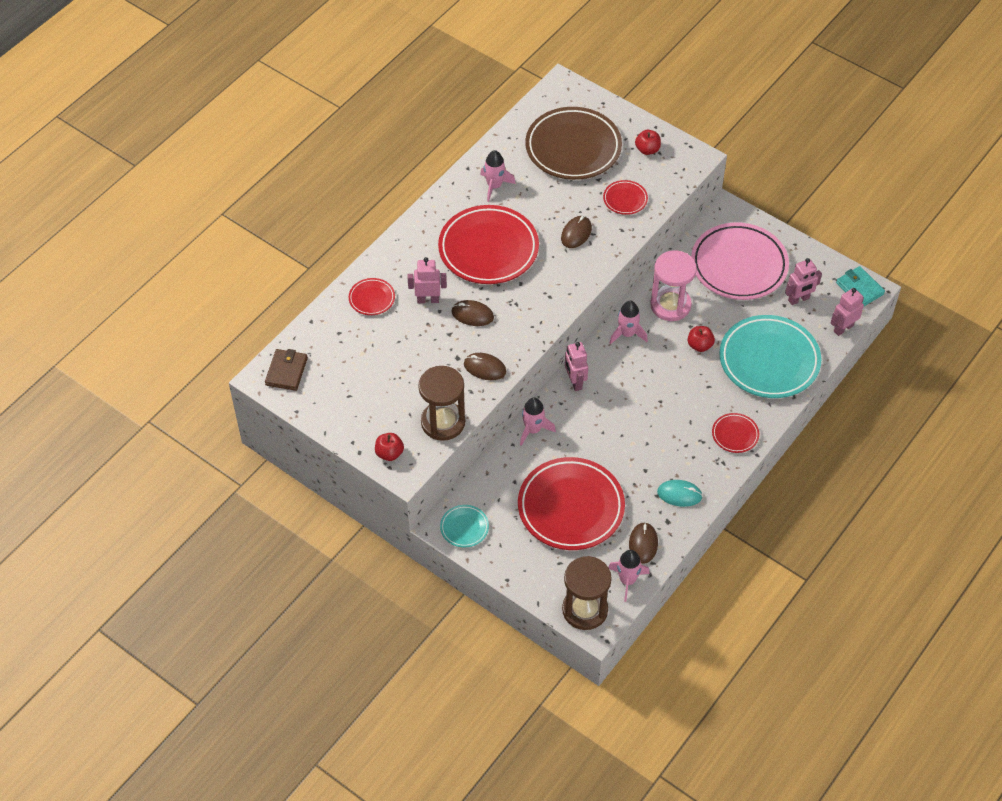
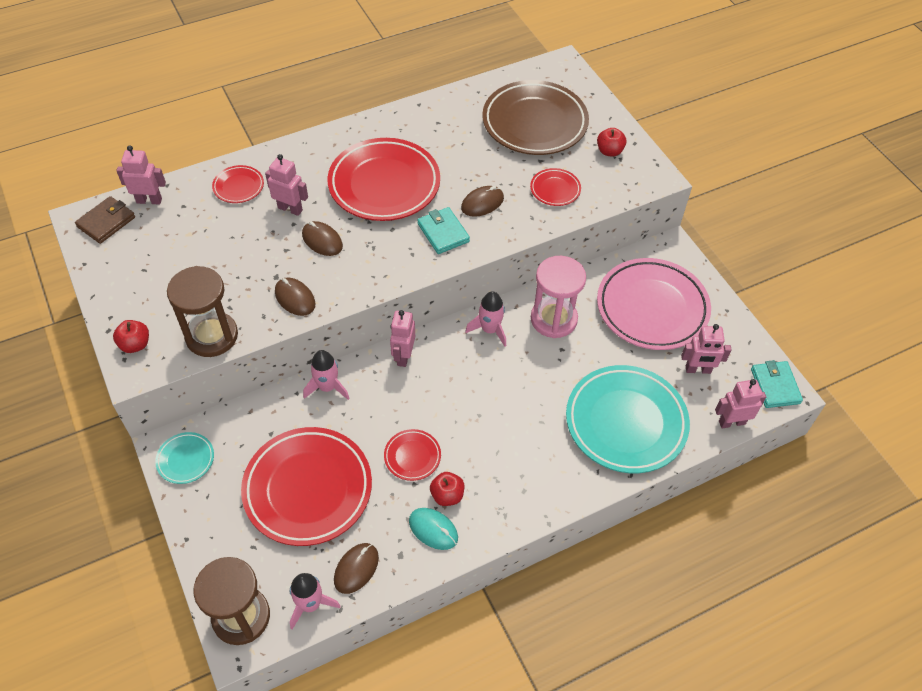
camera: 25 degrees right, 0 degrees up
pink rocket [480,150,516,202] -> none
red apple [688,326,715,352] -> red apple moved to [430,472,464,506]
red plate [712,413,759,453] -> red plate moved to [384,429,441,481]
none -> pink robot [116,146,166,204]
none -> turquoise wallet [417,207,470,254]

